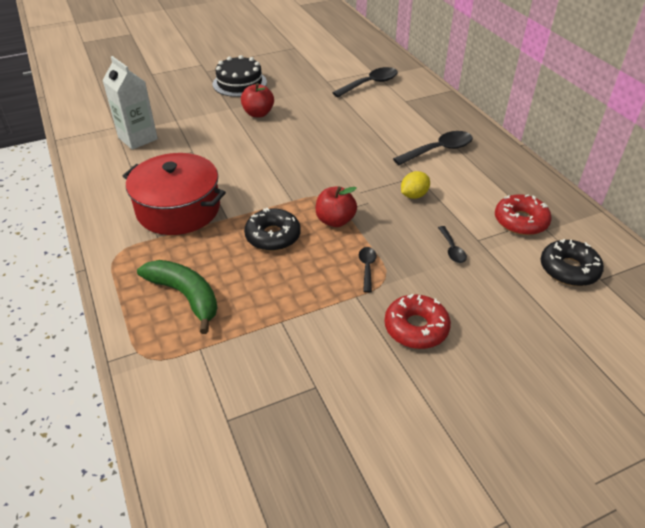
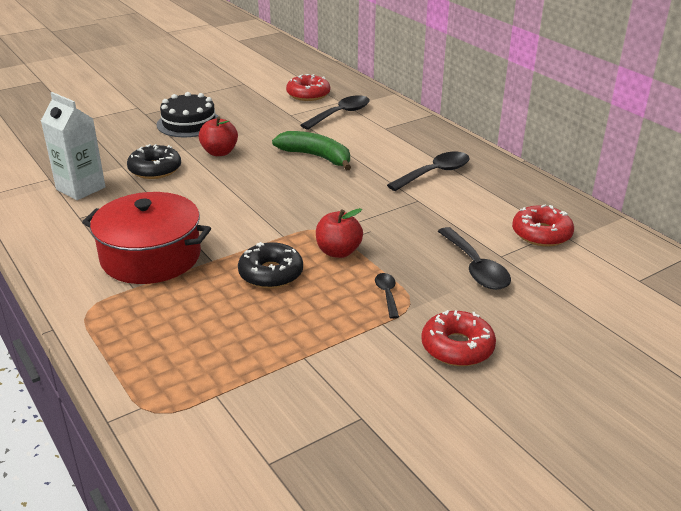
camera: 10 degrees left, 10 degrees down
green banana [137,260,218,334] -> green banana moved to [272,131,351,170]
yellow lemon [401,171,430,199] -> none
black spoon [438,226,467,263] -> black spoon [438,227,511,290], size x1.86
black donut [540,239,604,286] -> black donut moved to [127,144,181,179]
none -> red donut [286,74,330,101]

